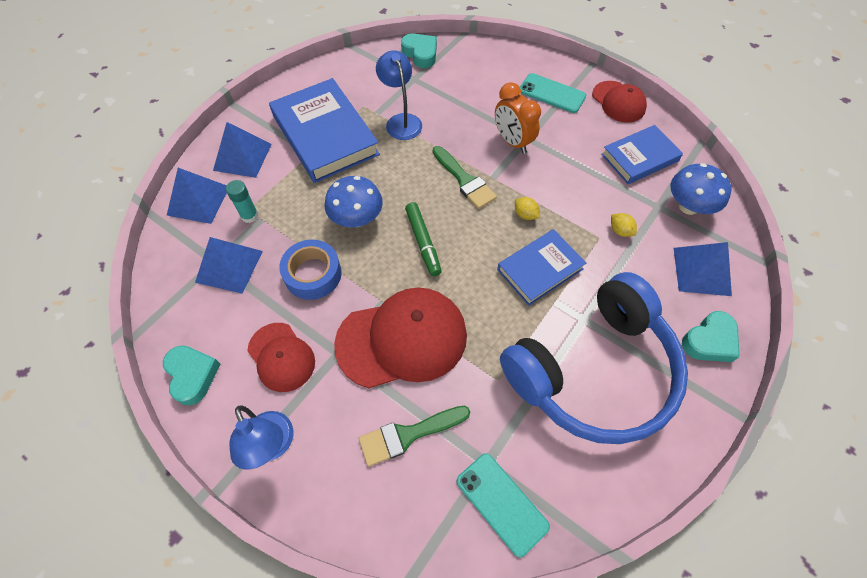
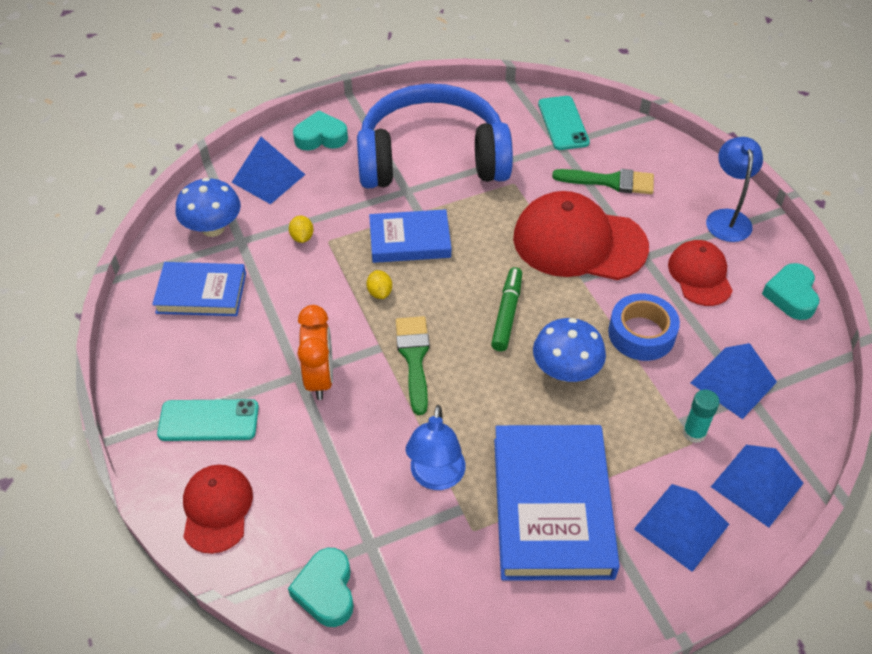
camera: 150 degrees left, 10 degrees down
turquoise phone [520,73,586,113] -> turquoise phone turned 60 degrees counterclockwise [157,399,259,441]
red cap [592,81,647,123] -> red cap moved to [183,465,253,554]

